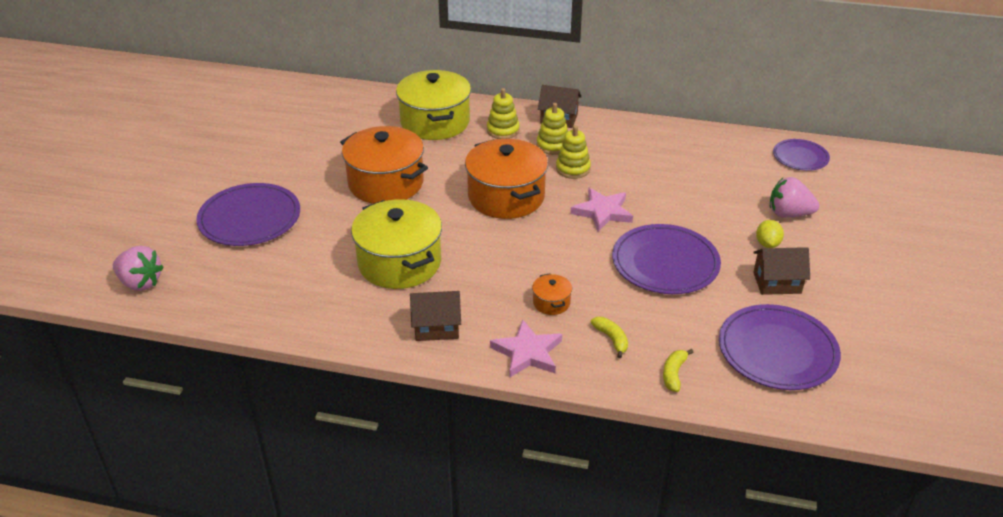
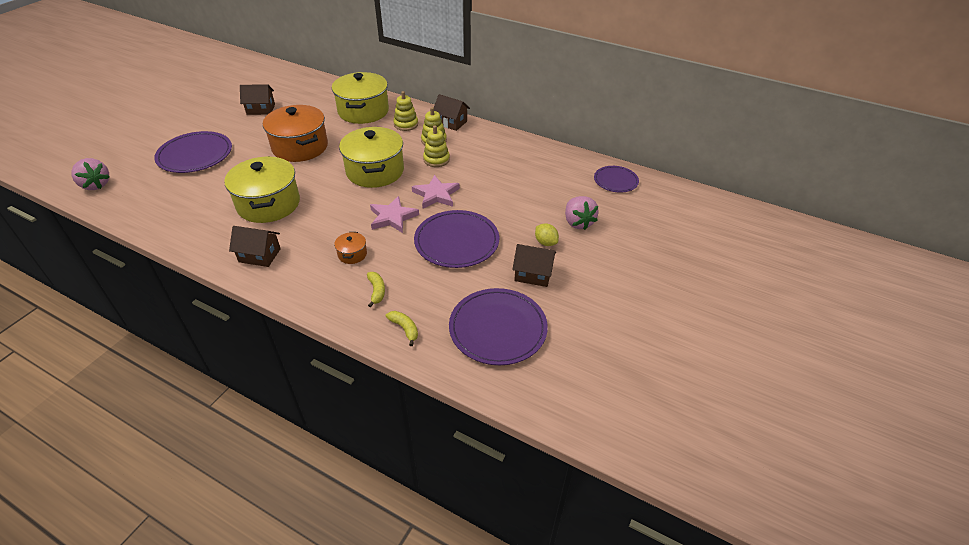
camera: 15 degrees right, 5 degrees up
orange pot [465,139,548,219] -> yellow pot [339,127,404,188]
pink star [490,319,562,378] -> pink star moved to [370,196,419,233]
yellow banana [663,349,694,392] -> yellow banana turned 105 degrees clockwise [386,311,418,346]
yellow lemon [756,220,784,248] -> yellow lemon turned 60 degrees counterclockwise [535,223,559,246]
pink strawberry [770,177,819,218] -> pink strawberry turned 135 degrees counterclockwise [565,196,599,230]
none -> brown house [240,84,275,115]

